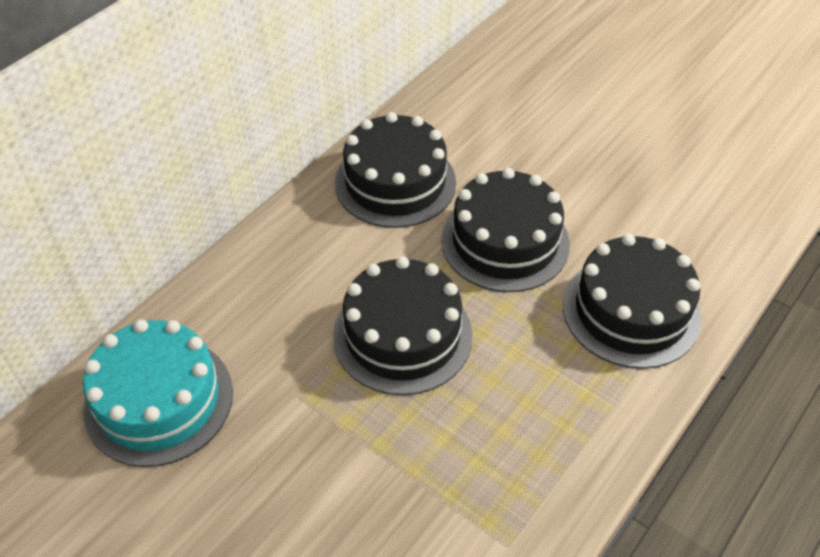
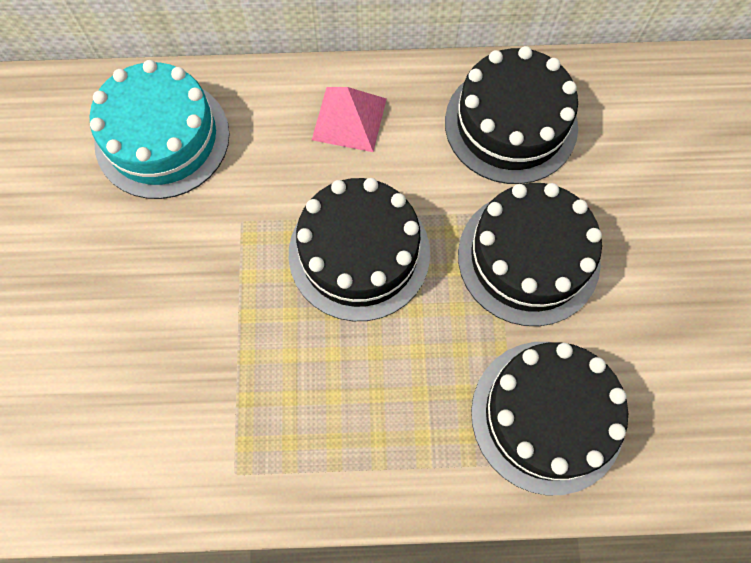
camera: 50 degrees right, 20 degrees up
none -> pink pyramid [312,87,387,152]

